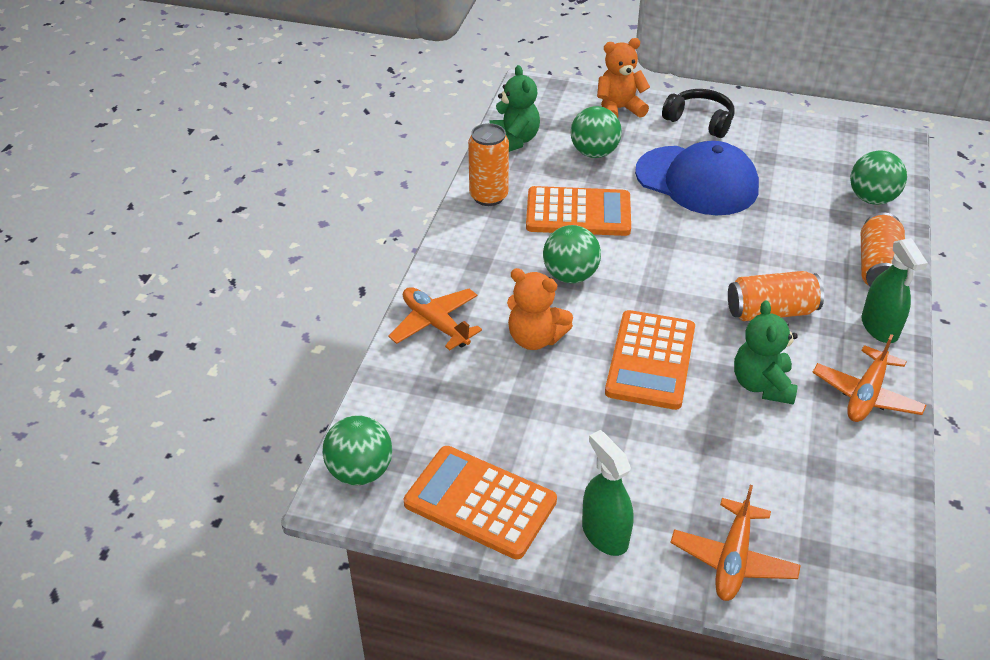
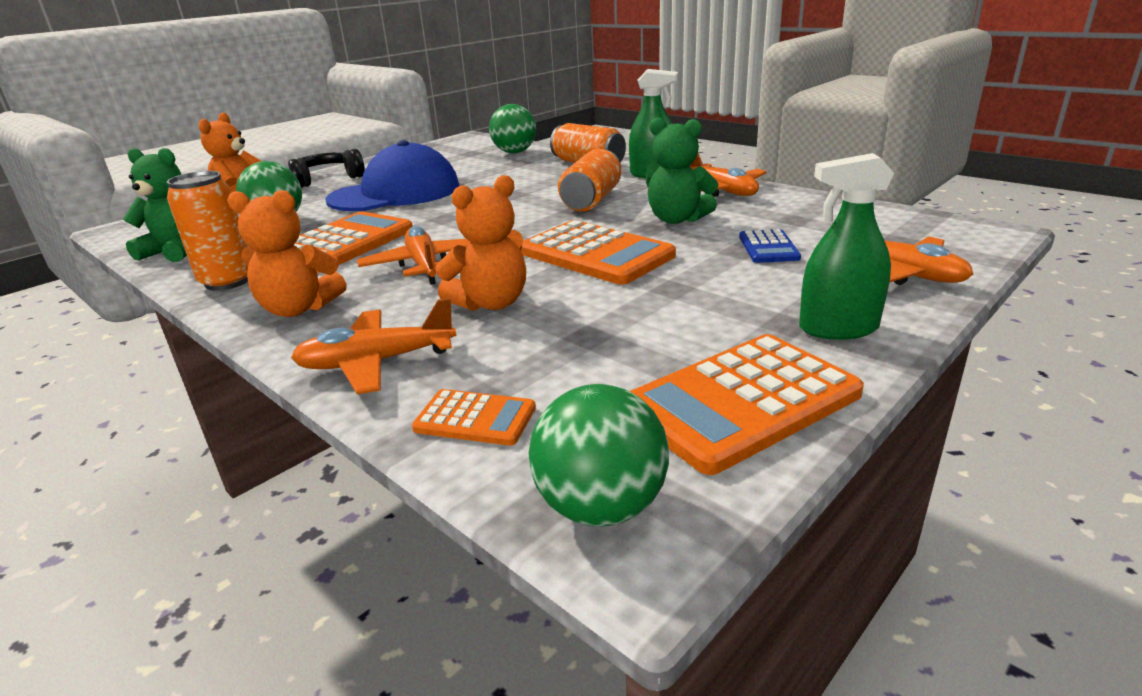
camera: 60 degrees left, 15 degrees down
green ball [543,225,601,283] -> orange plane [357,226,470,285]
none -> orange teddy bear [227,190,347,317]
none -> orange calculator [412,389,536,446]
none -> blue calculator [739,229,801,263]

